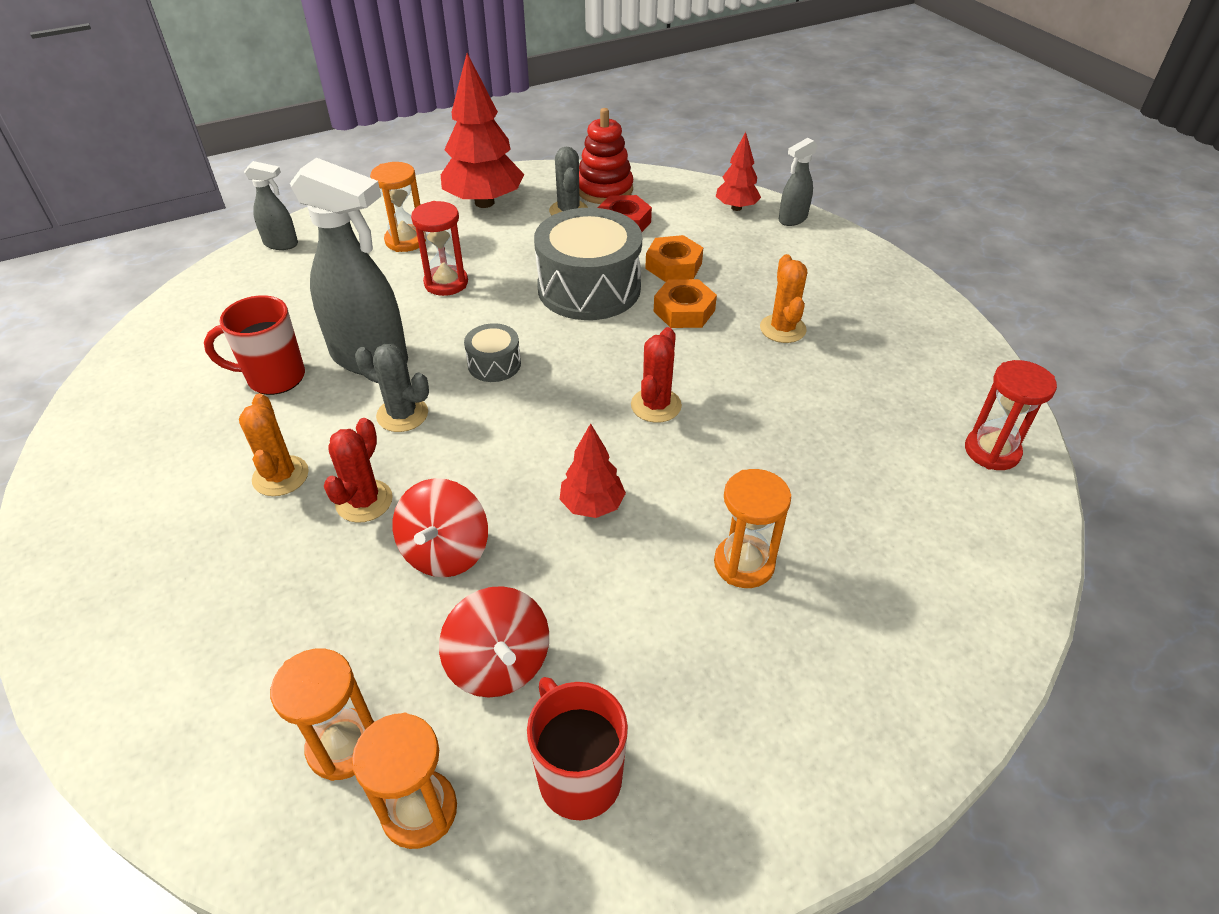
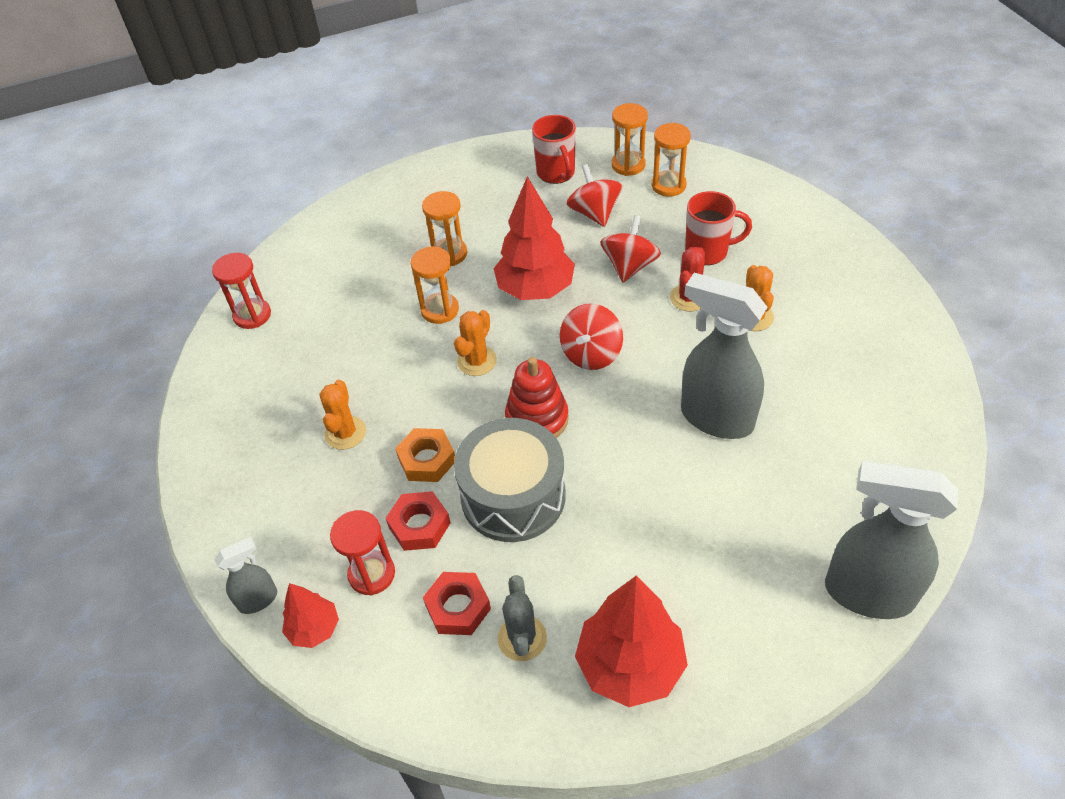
camera: 170 degrees left, 5 degrees up
red mug [204,295,305,395] -> red mug moved to [685,191,752,265]
grey spray bottle [244,161,298,250] -> grey spray bottle [825,461,958,619], size x2.05
grey cactus [355,344,429,432] -> none
orange hourglass [370,162,426,252] -> orange hourglass moved to [411,247,459,324]
red hourglass [411,201,468,296] -> red hourglass moved to [330,510,395,596]
grey drum [464,323,521,382] -> none
red tree [560,423,626,518] -> red tree [493,176,575,300], size x1.85
red stacking toy [579,108,633,204] -> red stacking toy moved to [505,357,569,438]
red cactus [631,327,682,423] -> orange cactus [454,310,497,376]
orange nut [645,235,703,282] -> red nut [386,491,451,551]
none -> red spinning top [560,303,623,370]

